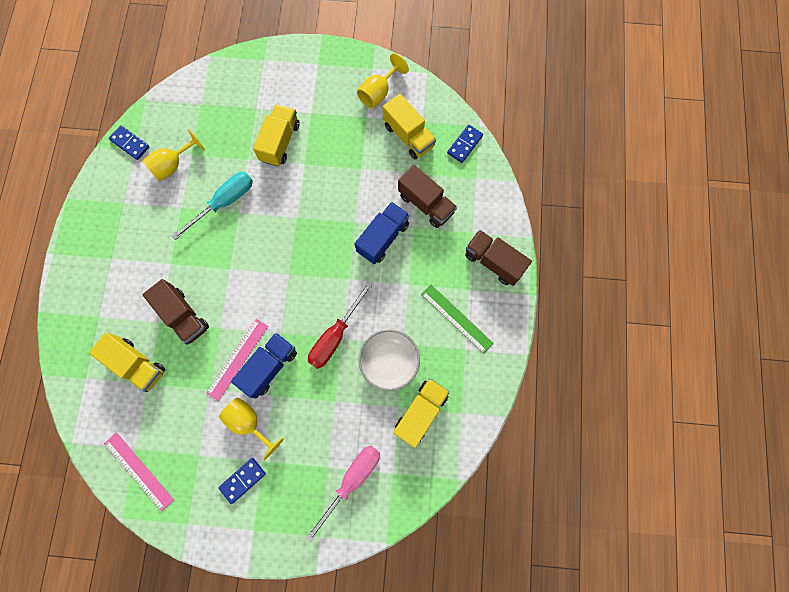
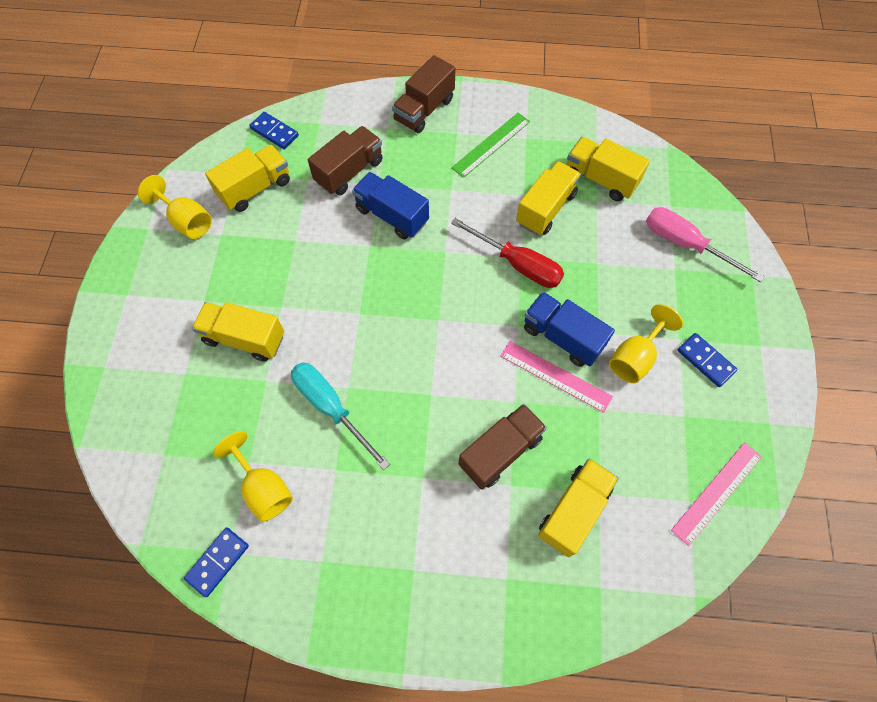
camera: 90 degrees left, 10 degrees down
white bowl [358,329,420,391] -> yellow truck [516,161,581,235]

